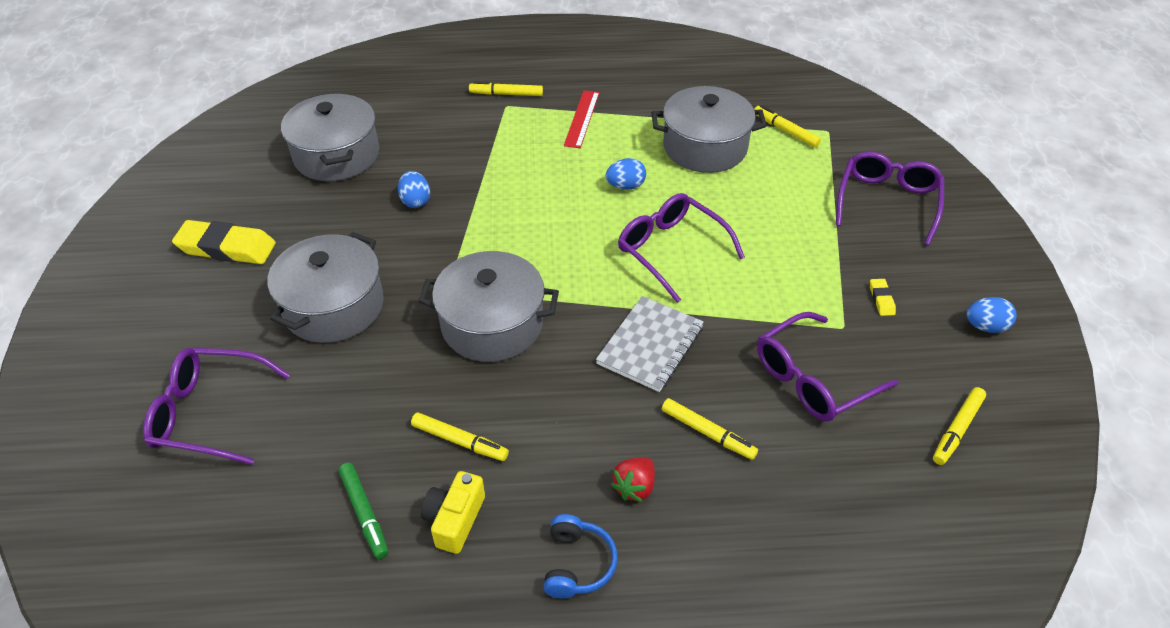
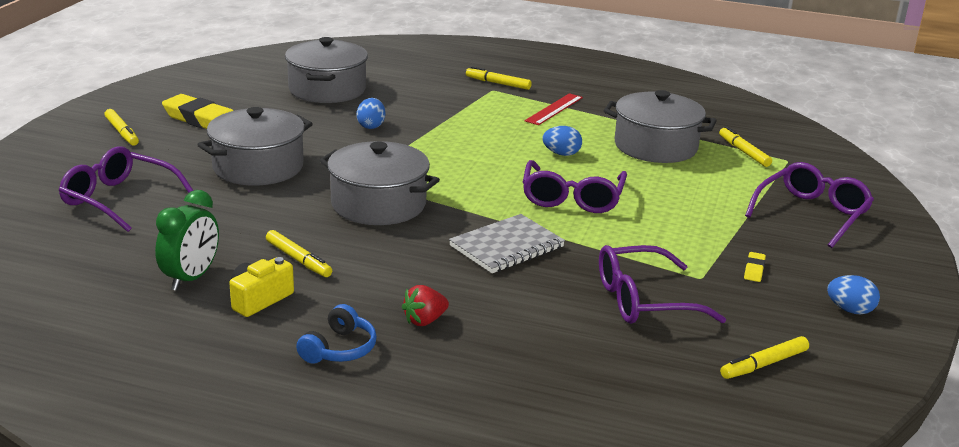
camera: 20 degrees right, 20 degrees down
green marker [339,463,389,559] -> green clock [155,190,219,291]
purple glasses [618,193,745,303] -> purple glasses turned 150 degrees counterclockwise [523,160,627,213]
yellow marker [662,398,758,460] -> yellow marker moved to [104,109,139,145]

